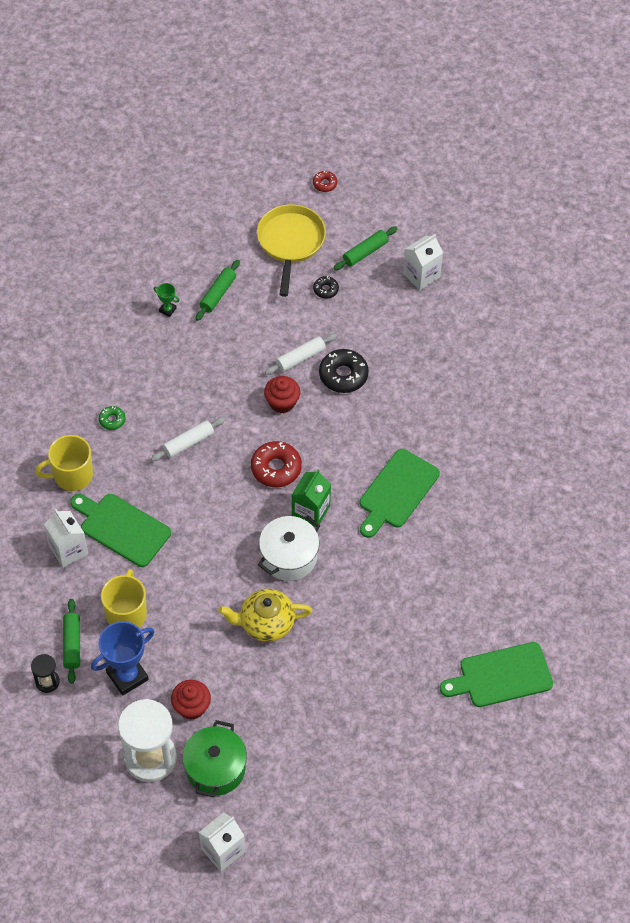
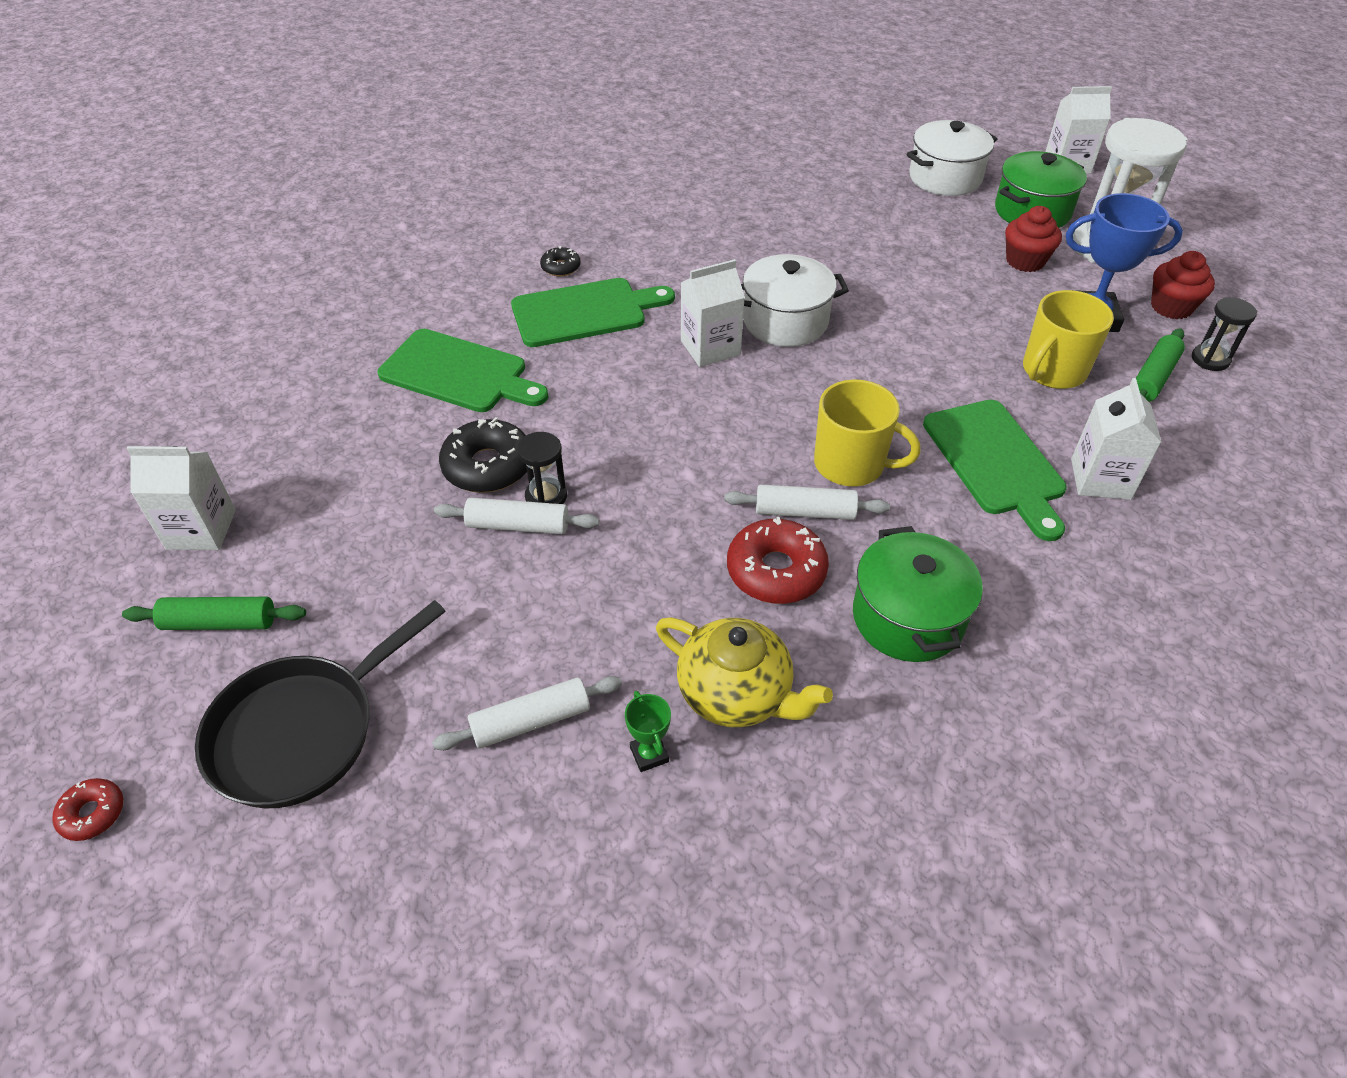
camera: 140 degrees left, 10 degrees down
yellow mug [35,435,93,491] -> yellow mug moved to [814,379,921,486]
green donut [99,406,125,430] -> green pot [853,526,983,662]
green rolling pin [196,260,240,321] -> white rolling pin [432,676,622,750]
yellow teapot [218,589,312,642] -> yellow teapot moved to [656,617,833,727]
red donut [251,441,302,487] -> red donut moved to [727,517,829,604]
yellow pan [257,204,326,297] -> black pan [195,600,446,808]
red cupcake [264,376,300,413] -> red cupcake moved to [1151,251,1215,319]
green carton [292,469,331,527] -> white carton [681,259,745,367]
black donut [313,276,339,299] -> black donut moved to [540,246,580,276]
green cutting board [440,642,553,707] -> green cutting board moved to [378,329,548,412]
none -> black hourglass [517,432,567,504]
none -> white pot [906,120,997,196]

